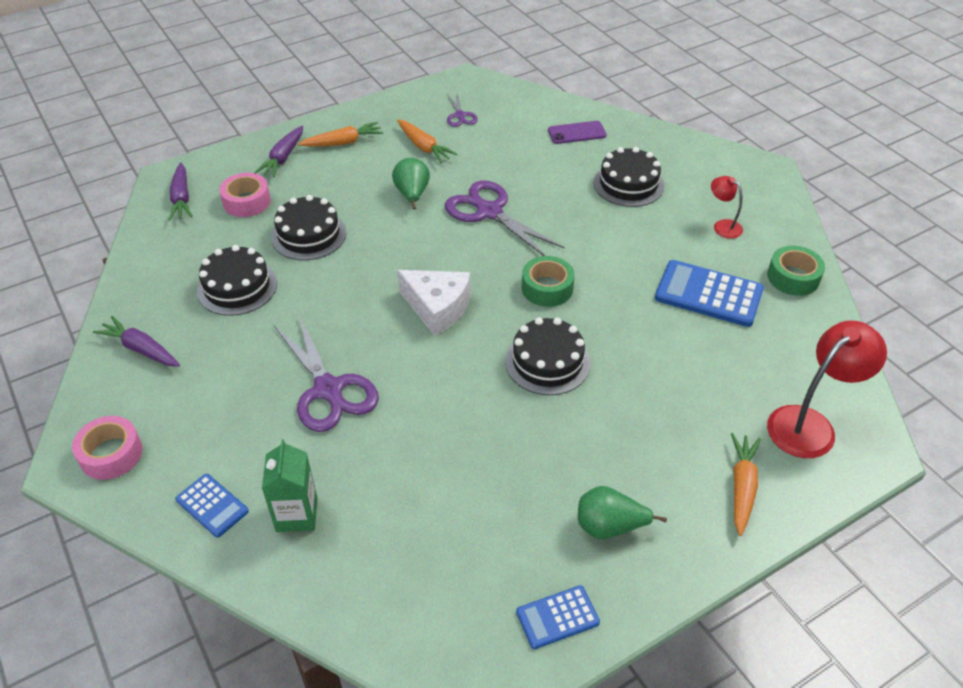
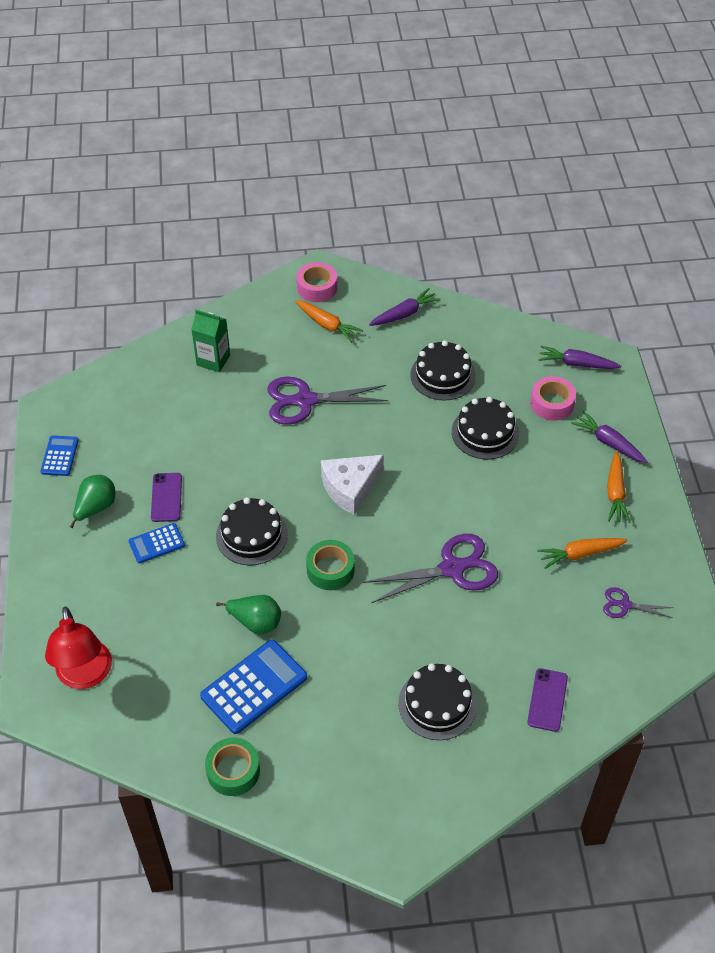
camera: 115 degrees right, 5 degrees up
blue calculator [175,474,249,538] -> blue calculator moved to [128,523,185,563]
green pear [392,158,430,209] -> green pear moved to [216,595,281,634]
red lamp [711,176,743,239] -> none
orange carrot [731,433,761,536] -> orange carrot moved to [295,300,363,343]
none -> purple phone [151,473,182,522]

